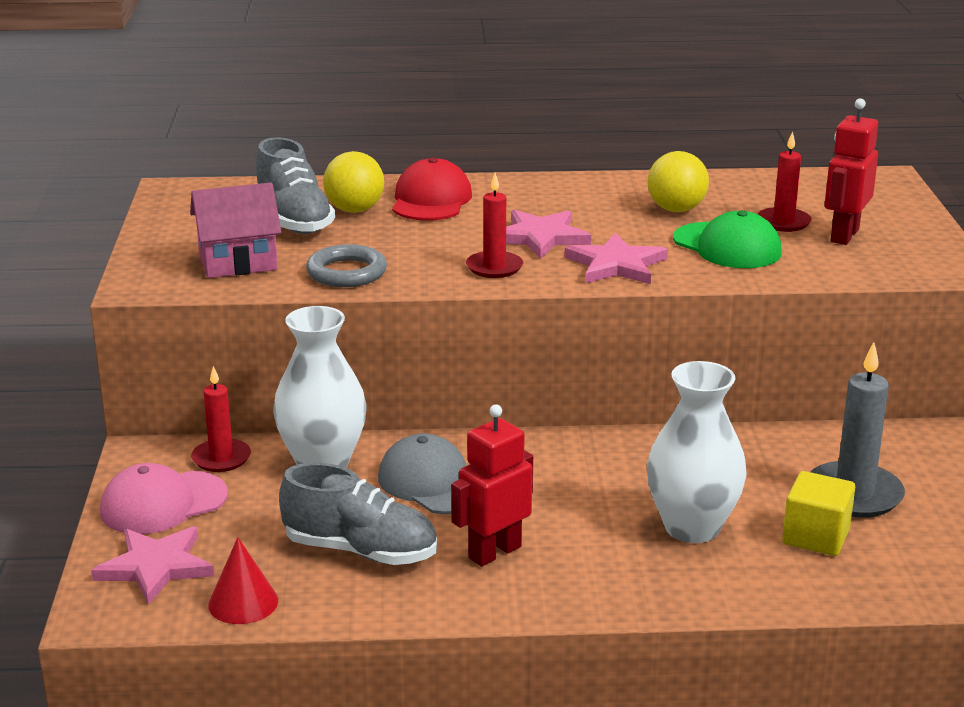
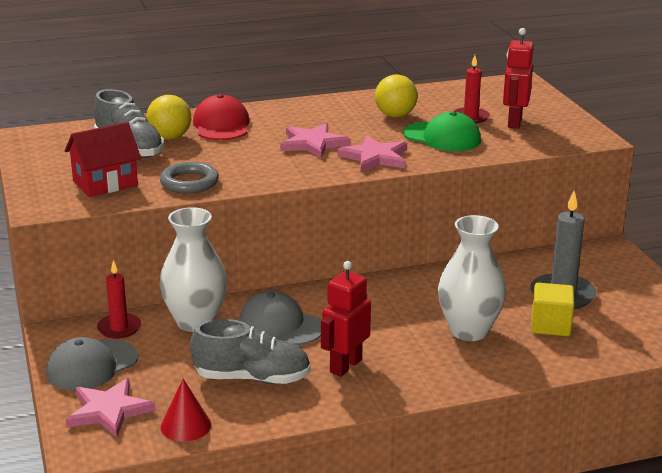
camera: 15 degrees left, 0 degrees up
pink cap [100,463,228,534] -> grey cap [46,337,138,391]
pink house [190,182,281,278] -> red house [65,122,141,197]
red candle [466,173,523,278] -> none

